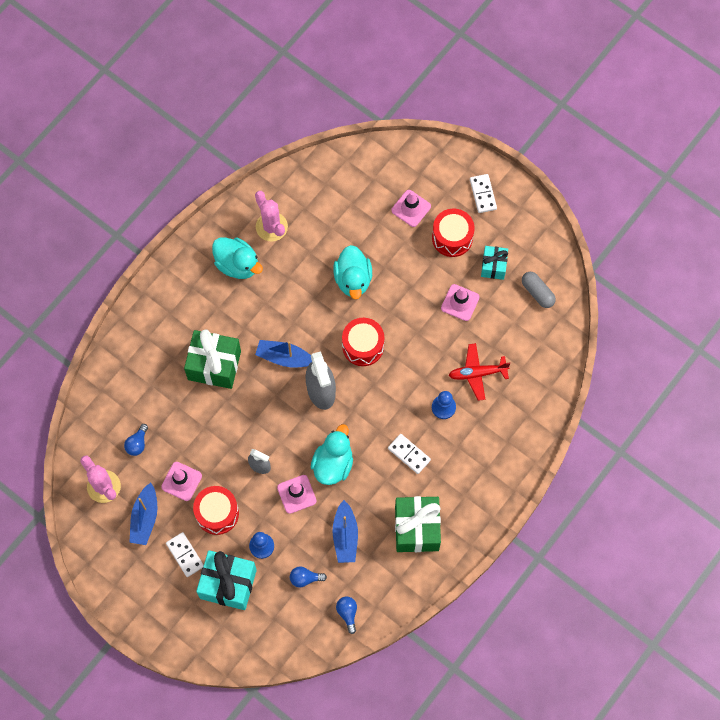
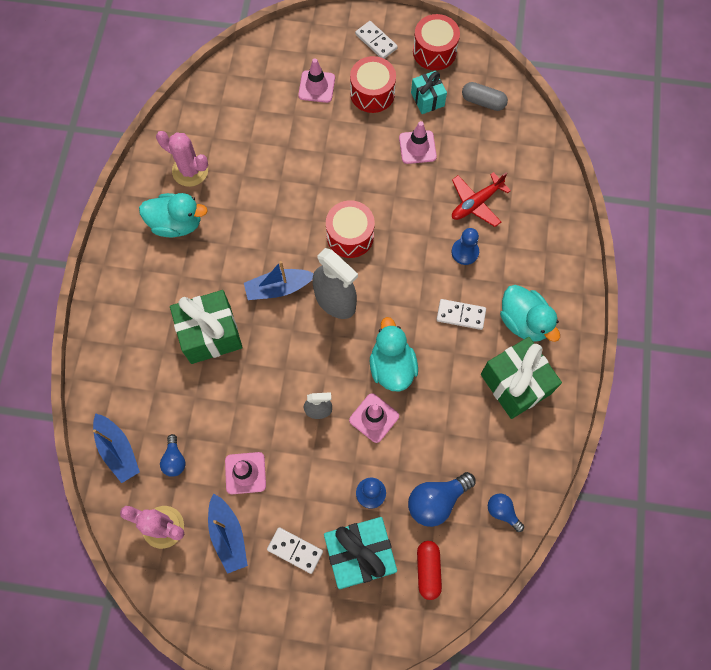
camera: 30 degrees left, 0 degrees up
red drum [193,486,239,535] -> red drum moved to [413,14,460,70]
blue light bulb [290,566,327,588] -> blue light bulb [408,472,476,527], size x1.71
blue boat [332,500,358,563] -> blue boat moved to [93,413,140,483]
turquoise duck [333,245,372,299] -> turquoise duck moved to [500,285,560,342]
none -> red capsule [417,541,442,600]

